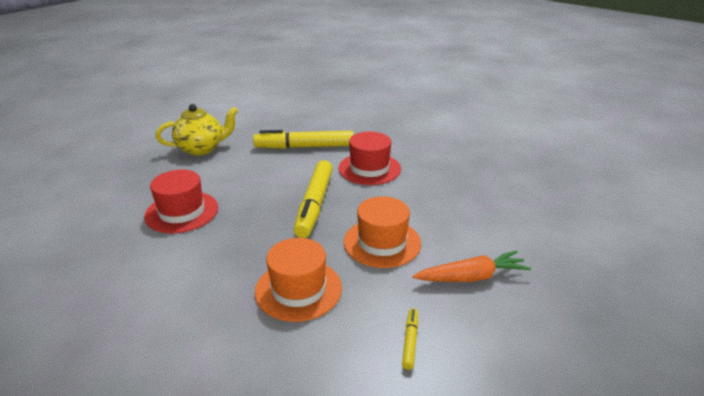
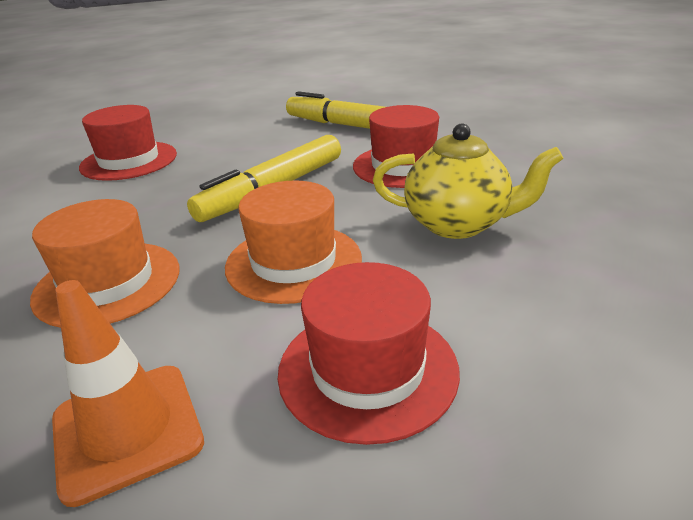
camera: 35 degrees right, 0 degrees up
yellow teapot [156,104,238,156] -> yellow teapot moved to [373,123,564,239]
yellow marker [402,309,418,370] -> orange traffic cone [52,280,204,507]
orange carrot [413,250,531,282] -> red hat [278,262,460,445]

